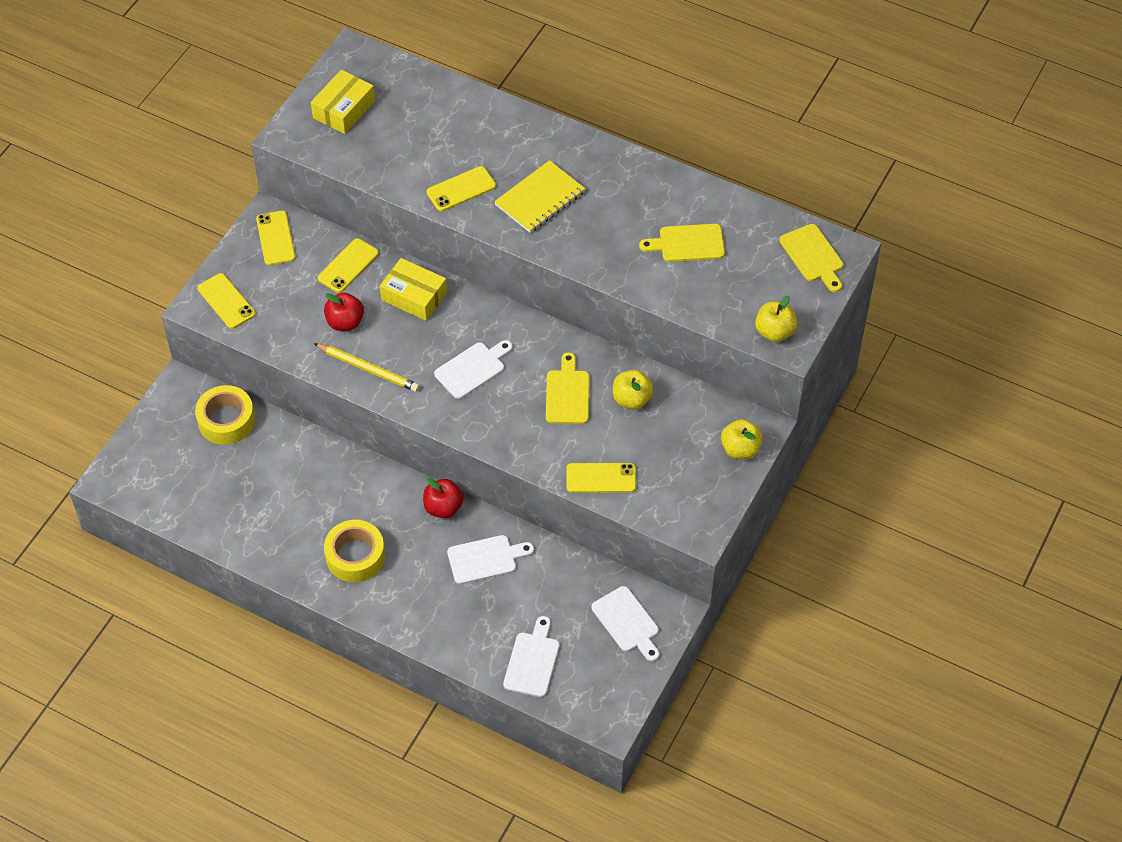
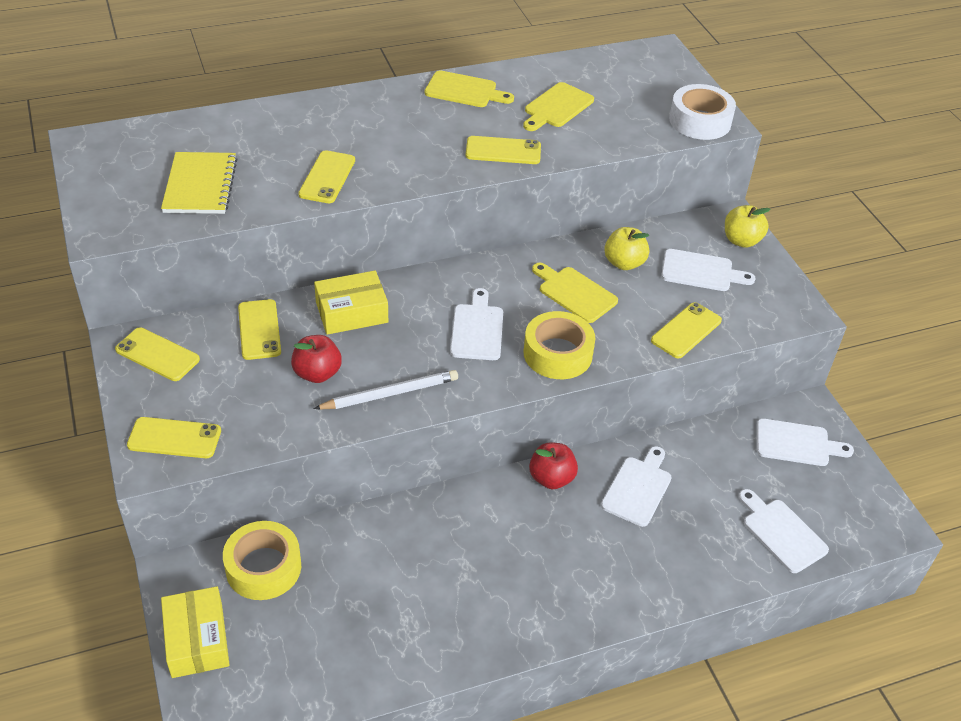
camera: 50 degrees left, 10 degrees down
yellow box [311,70,375,134] -> yellow box moved to [161,586,230,678]
yellow pencil [313,343,420,392] -> white pencil [313,370,458,409]
yellow tape [324,520,385,582] -> yellow tape moved to [524,311,596,379]
yellow notebook [494,160,585,233] -> yellow notebook moved to [161,152,238,214]
yellow apple [755,296,797,342] -> white tape [669,84,736,140]
yellow cutting board [780,224,843,292] -> yellow cutting board moved to [425,70,514,107]
none -> yellow phone [466,136,541,164]
none -> white cutting board [661,249,756,291]

